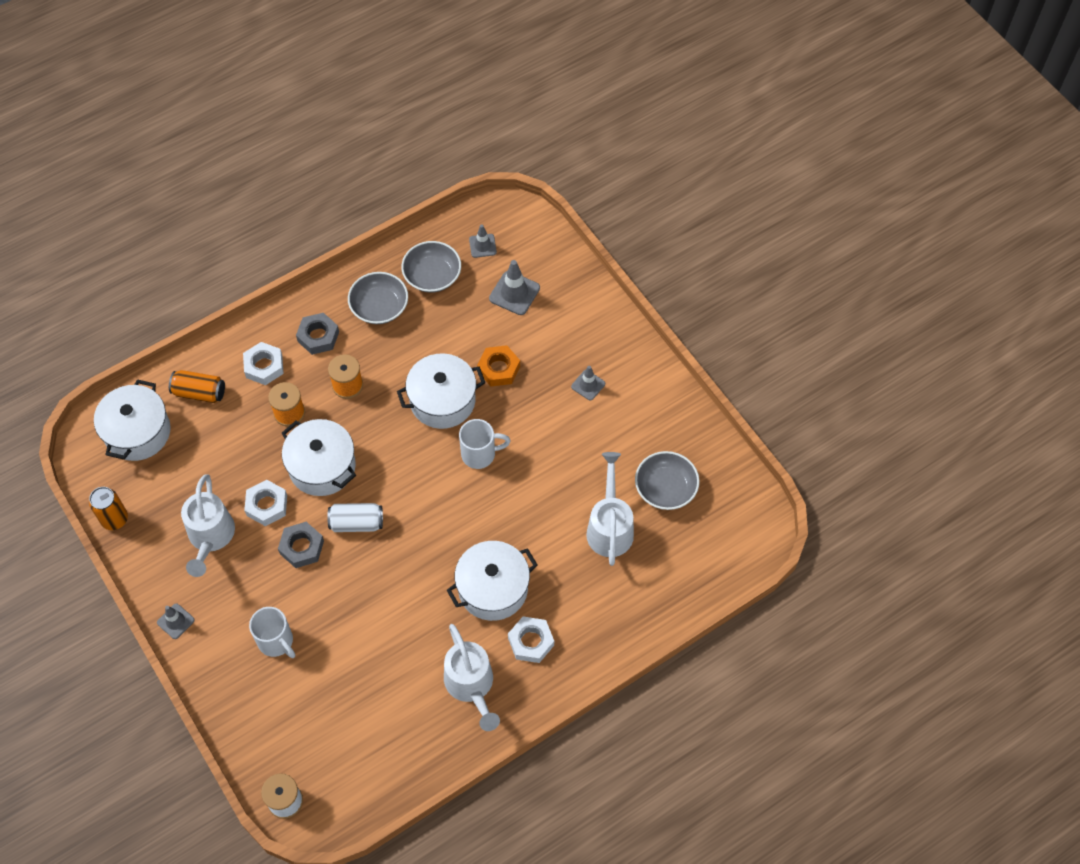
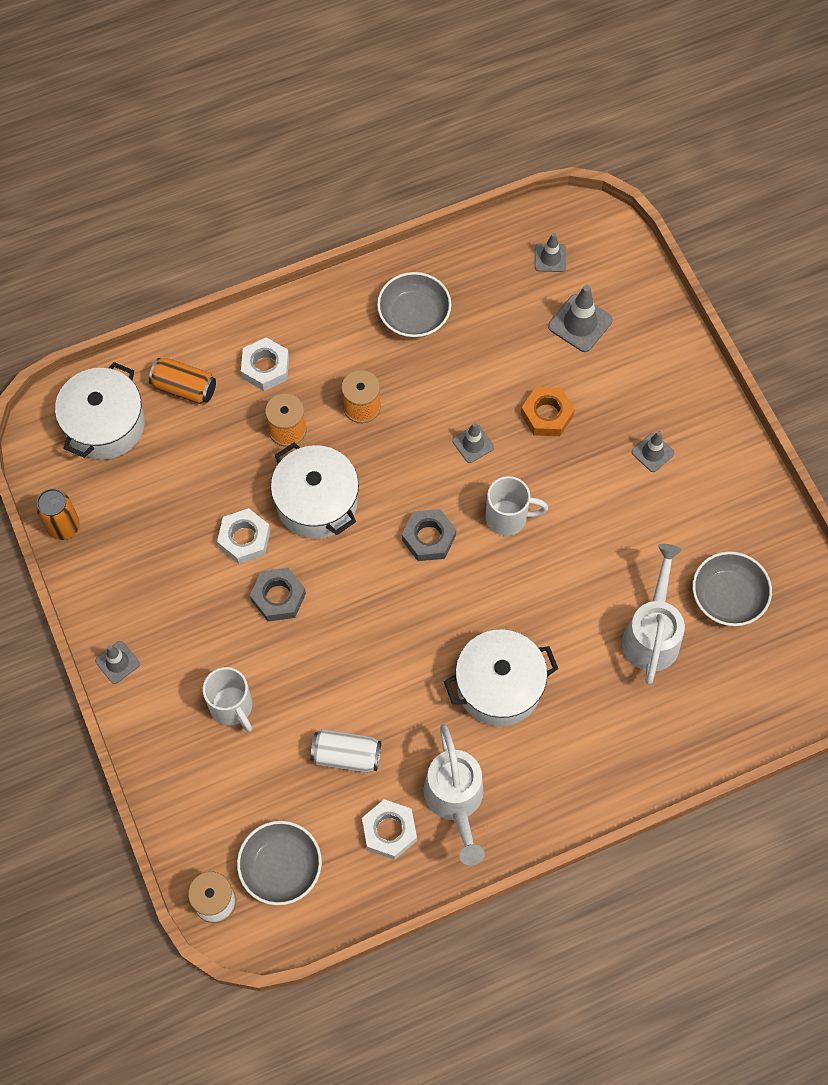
camera: 10 degrees right, 5 degrees up
white watering can [181,474,235,577] -> none
grey nut [296,313,339,355] -> grey nut moved to [402,509,456,561]
white can [327,503,383,532] -> white can moved to [310,729,381,773]
white pot [397,354,485,429] -> grey traffic cone [452,422,494,463]
grey bowl [401,241,461,293] -> grey bowl moved to [237,821,322,905]
white nut [508,616,554,663] -> white nut moved to [362,799,417,860]

